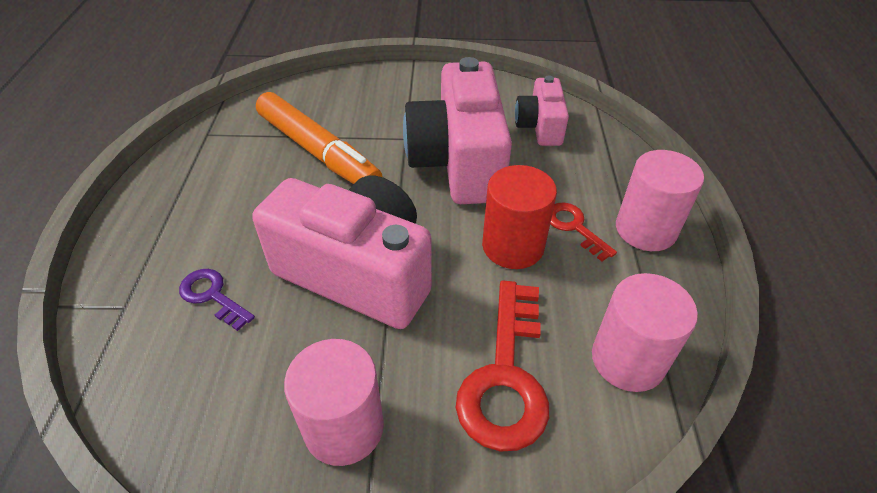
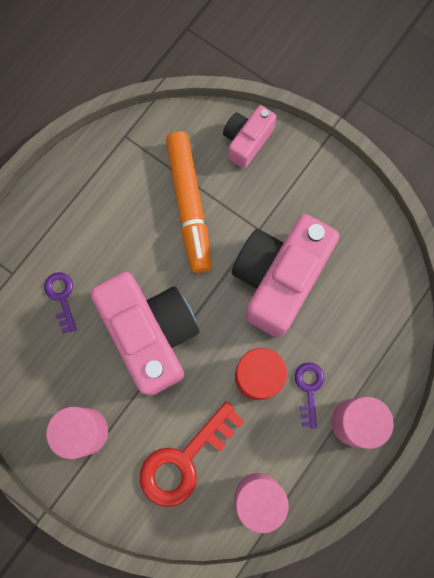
camera: 35 degrees right, 30 degrees up
pink camera [515,75,569,146] -> pink camera moved to [223,105,276,169]
red key [550,202,617,261] -> purple key [295,362,324,428]

